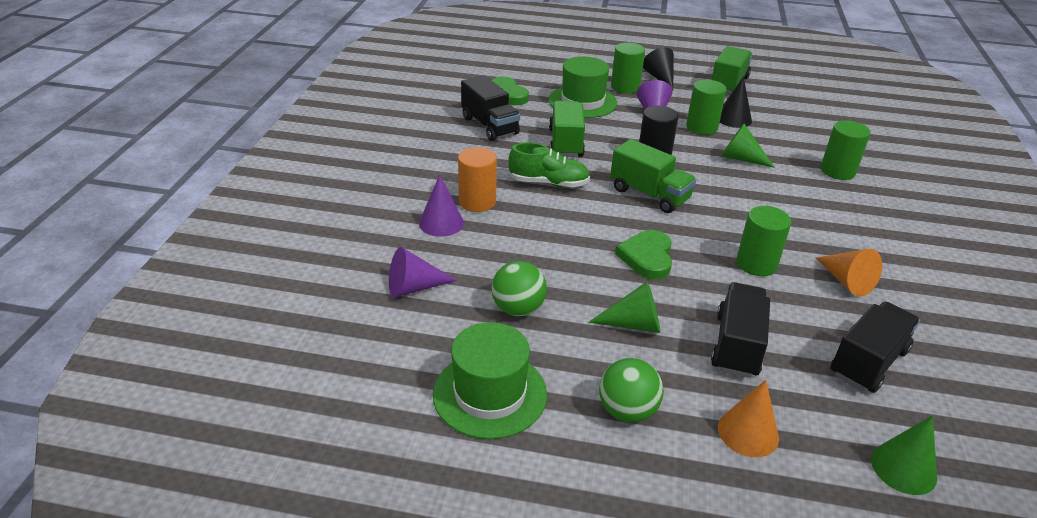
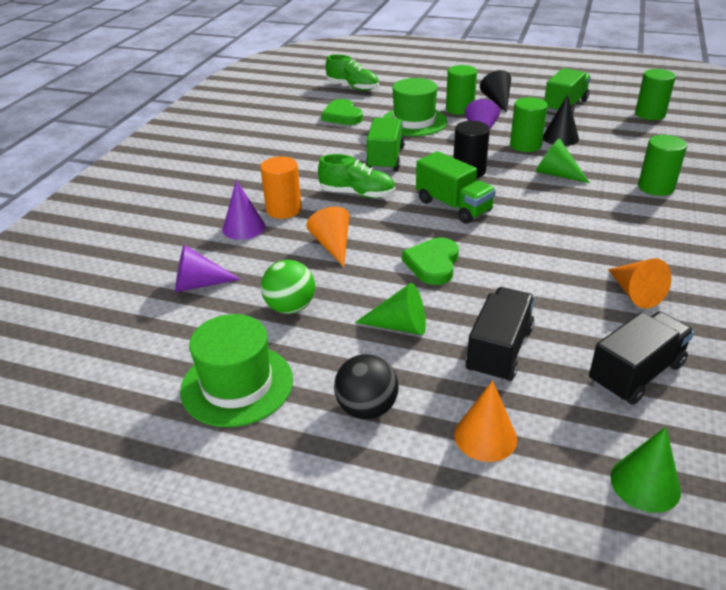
camera: 10 degrees right, 0 degrees up
black truck [461,75,520,141] -> none
green ball [599,358,664,423] -> black ball [334,354,399,419]
green cylinder [736,206,791,276] -> green cylinder moved to [635,69,676,120]
none -> orange cone [306,207,349,267]
none -> green shoe [326,54,379,91]

